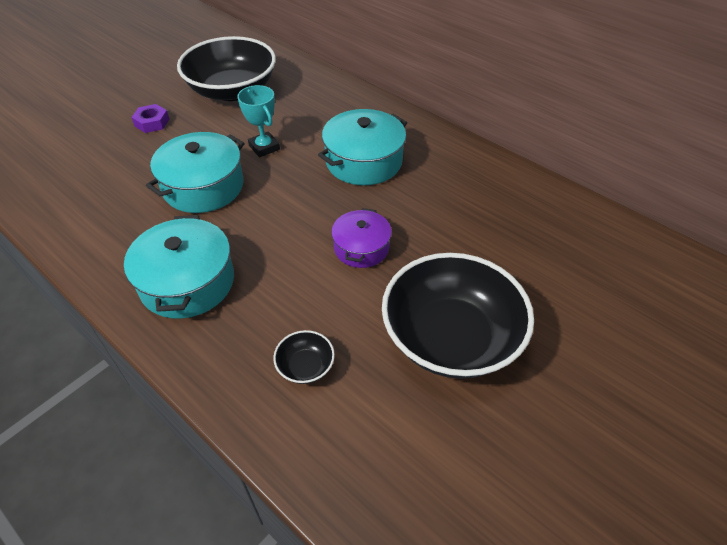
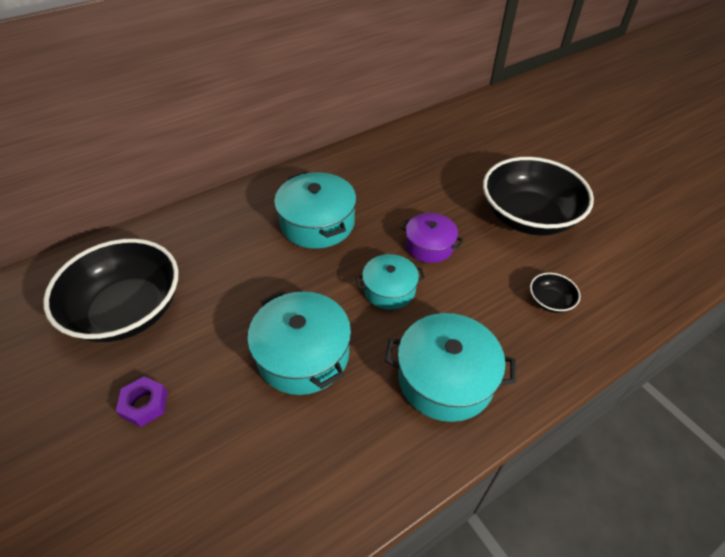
camera: 75 degrees left, 0 degrees up
turquoise trophy [237,85,280,158] -> none
none -> turquoise pot [356,254,425,310]

